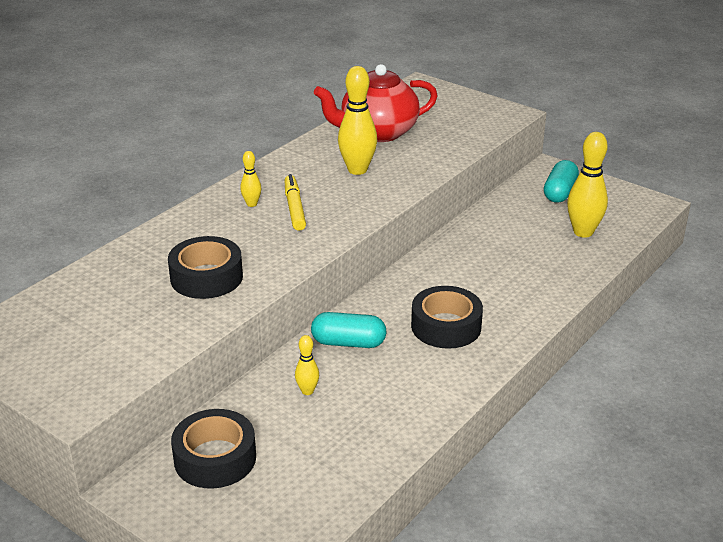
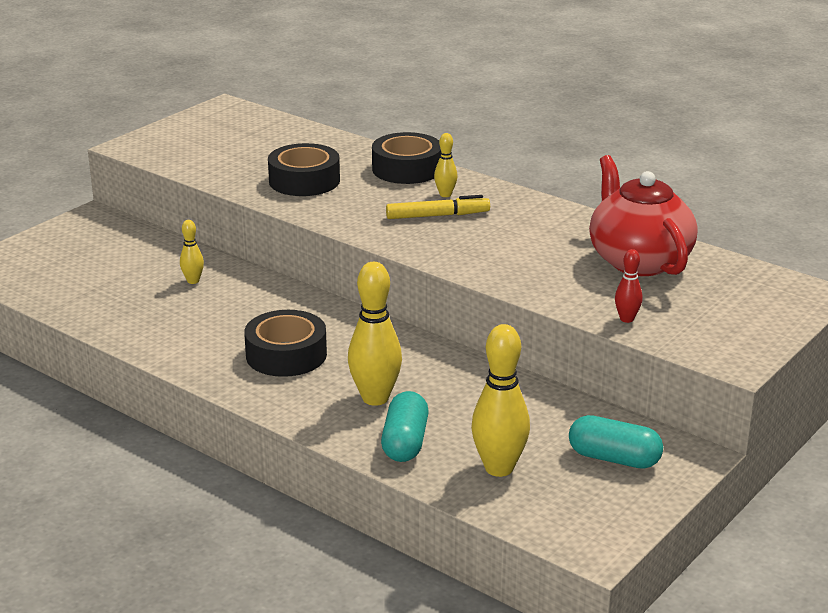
camera: 90 degrees right, 5 degrees down
black tape [171,409,256,488] -> black tape moved to [372,132,441,184]
turquoise capsule [311,312,386,348] -> turquoise capsule moved to [381,391,429,462]
yellow bowling pin [338,66,377,175] -> yellow bowling pin moved to [348,262,402,406]
none -> red bowling pin [615,249,643,323]

